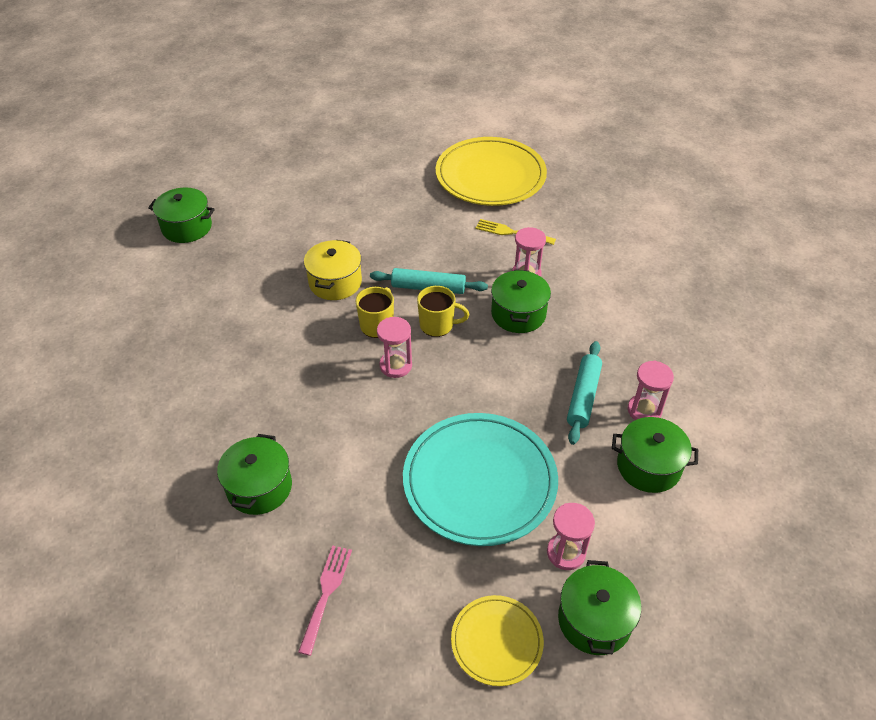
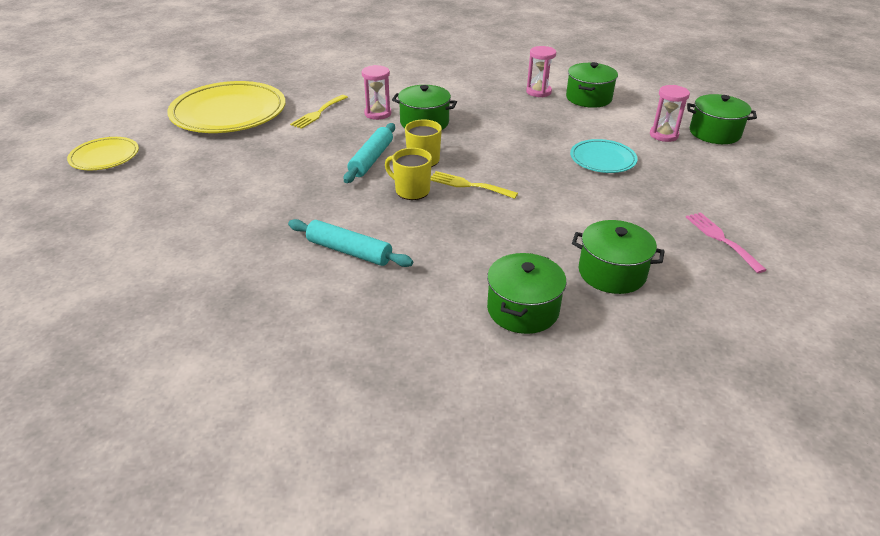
camera: 80 degrees left, 10 degrees down
green pot [148,187,215,243] -> green pot moved to [487,253,566,334]
pink fork [298,545,352,656] -> pink fork turned 45 degrees clockwise [686,212,766,273]
yellow pot [304,240,362,300] -> none
pink hourglass [377,317,412,378] -> yellow fork [431,171,518,199]
turquoise plate [403,413,558,546] -> turquoise plate [570,139,638,173], size x0.52
yellow plate [451,595,544,686] -> yellow plate moved to [67,137,139,170]
turquoise rolling pin [567,341,602,445] -> turquoise rolling pin moved to [288,219,413,267]

